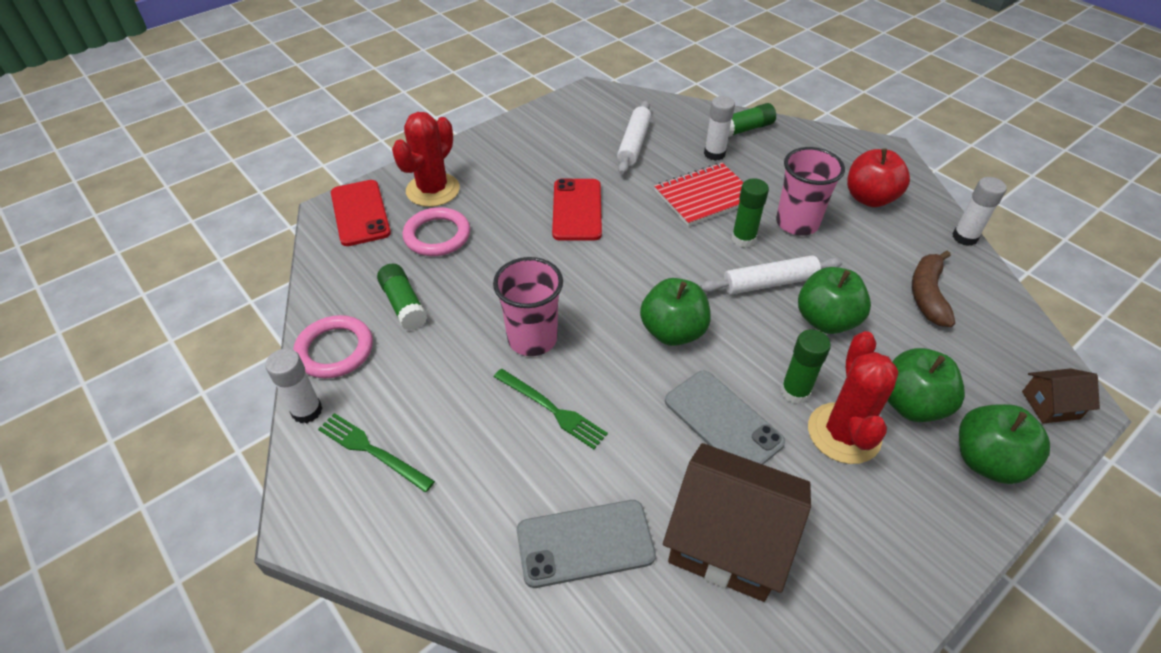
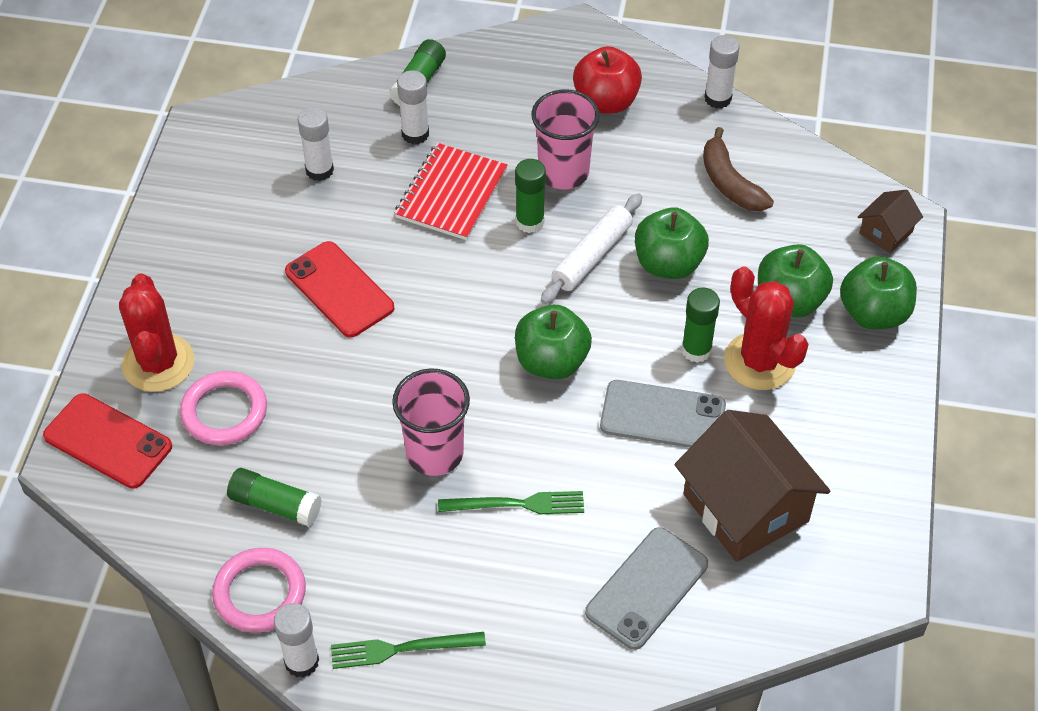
camera: 40 degrees left, 5 degrees up
white rolling pin [617,100,651,174] -> white glue stick [298,107,334,181]
brown house [663,443,811,602] -> brown house turned 75 degrees clockwise [675,410,831,562]

